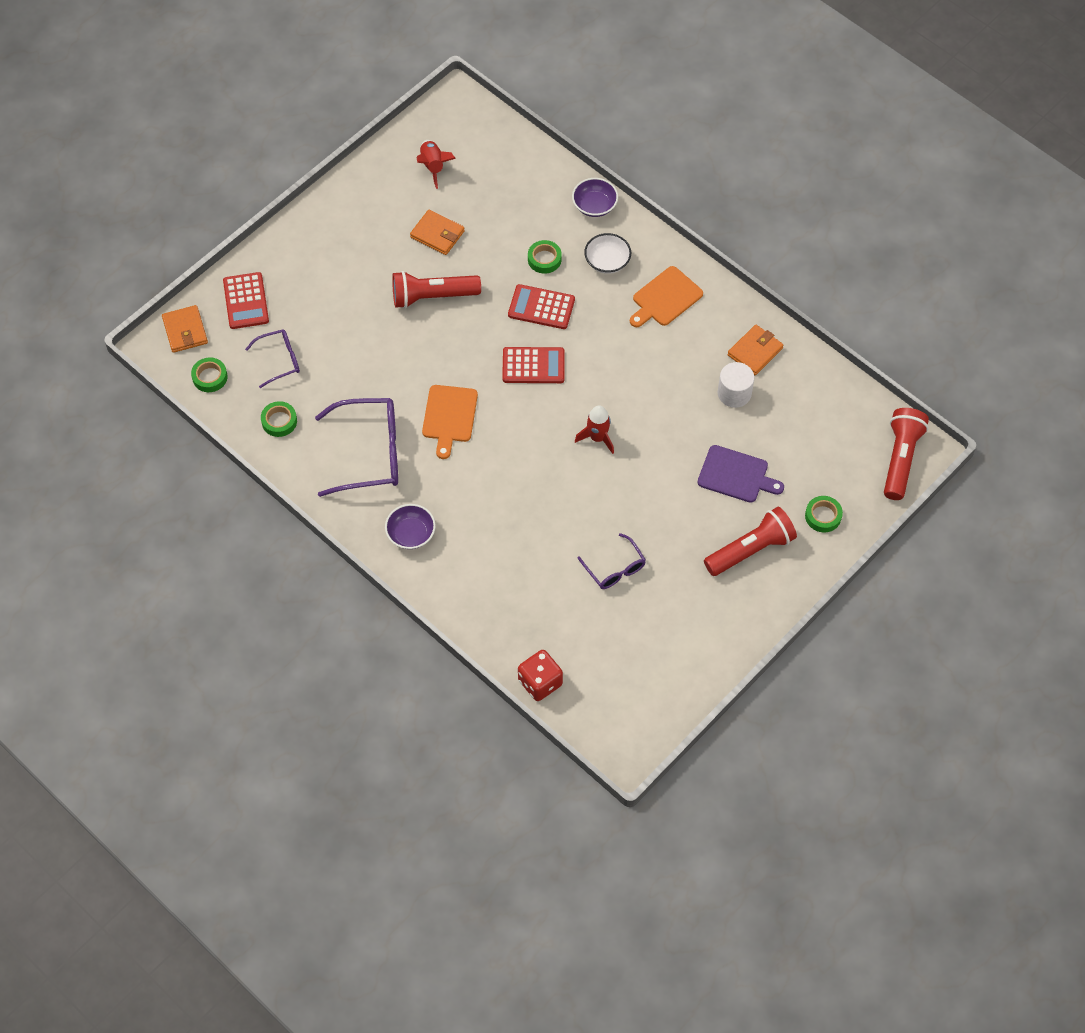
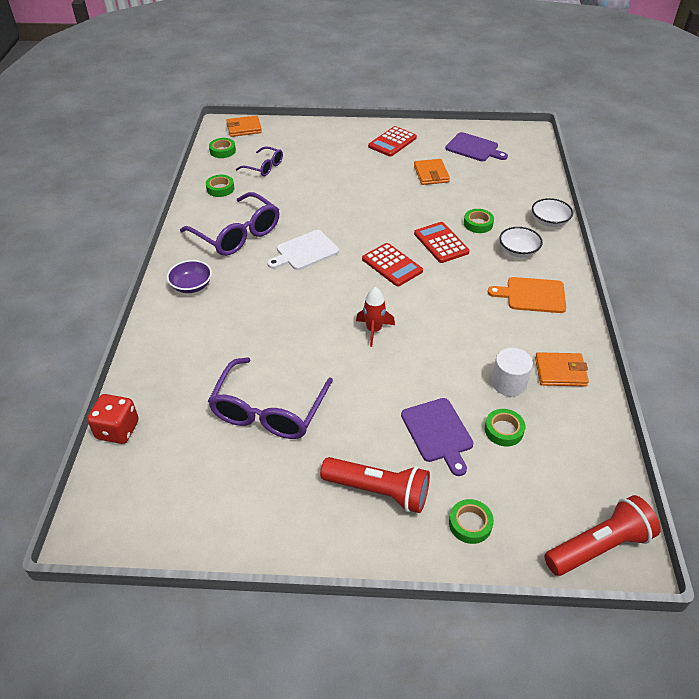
camera: 50 degrees right, 15 degrees down
orange wallet [162,305,208,353] -> orange wallet turned 45 degrees clockwise [226,115,262,137]
red calculator [223,272,269,329] -> red calculator moved to [368,126,417,157]
red flashlight [392,271,481,308] -> none
red rocket [417,140,456,189] -> purple cutting board [445,132,508,161]
orange cutting board [422,385,478,459] -> white cutting board [267,230,339,270]
purple bowl [572,178,618,217] -> white bowl [532,198,573,227]
purple glasses [578,533,646,589] -> purple glasses [208,357,333,439], size x1.83
none -> green tape [485,409,525,446]

